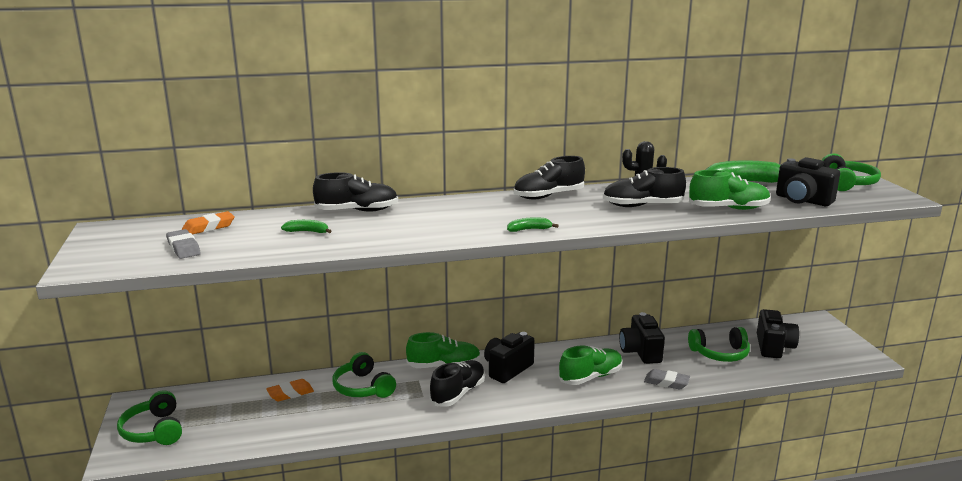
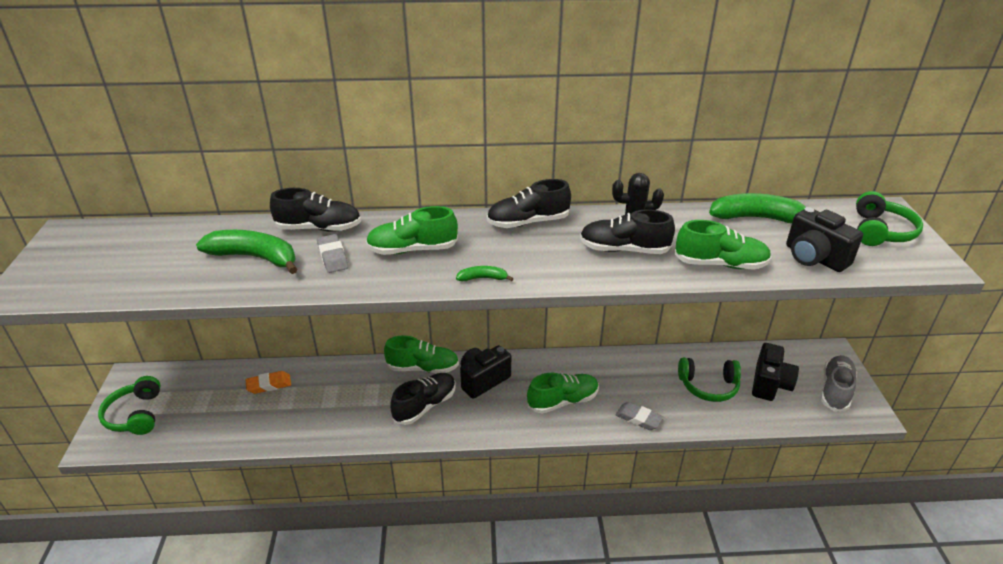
camera: 10 degrees right, 15 degrees up
grey eraser [166,229,201,259] -> grey eraser moved to [317,234,348,273]
orange eraser [182,211,234,234] -> none
green banana [281,220,331,233] -> green banana [196,230,297,274], size x2.12
green headphones [332,352,396,398] -> none
black camera [619,312,665,364] -> none
none -> green shoe [366,206,458,255]
none -> grey shoe [821,355,857,411]

